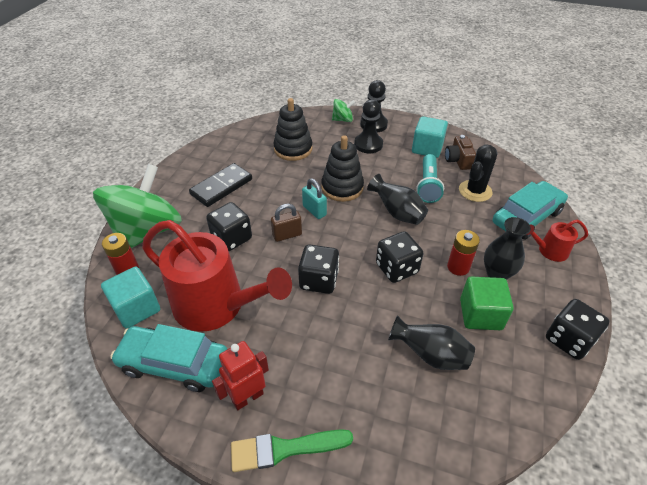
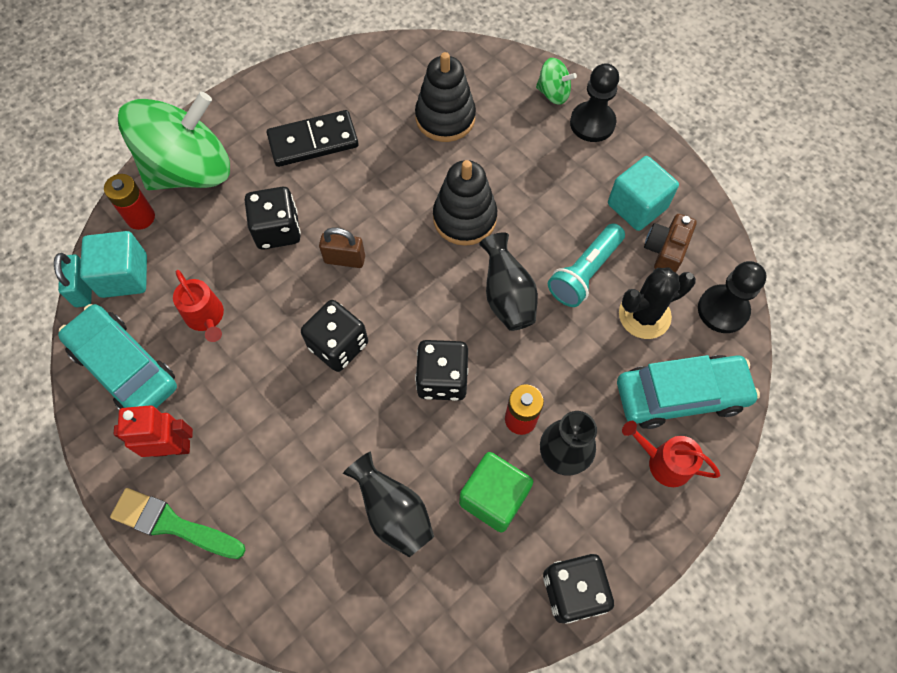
camera: 30 degrees right, 20 degrees up
red watering can [142,220,292,332] -> red watering can [173,270,224,342], size x0.45
turquoise padlock [302,178,327,219] -> turquoise padlock moved to [54,253,92,307]
black pawn [354,99,383,153] -> black pawn moved to [698,261,767,333]

